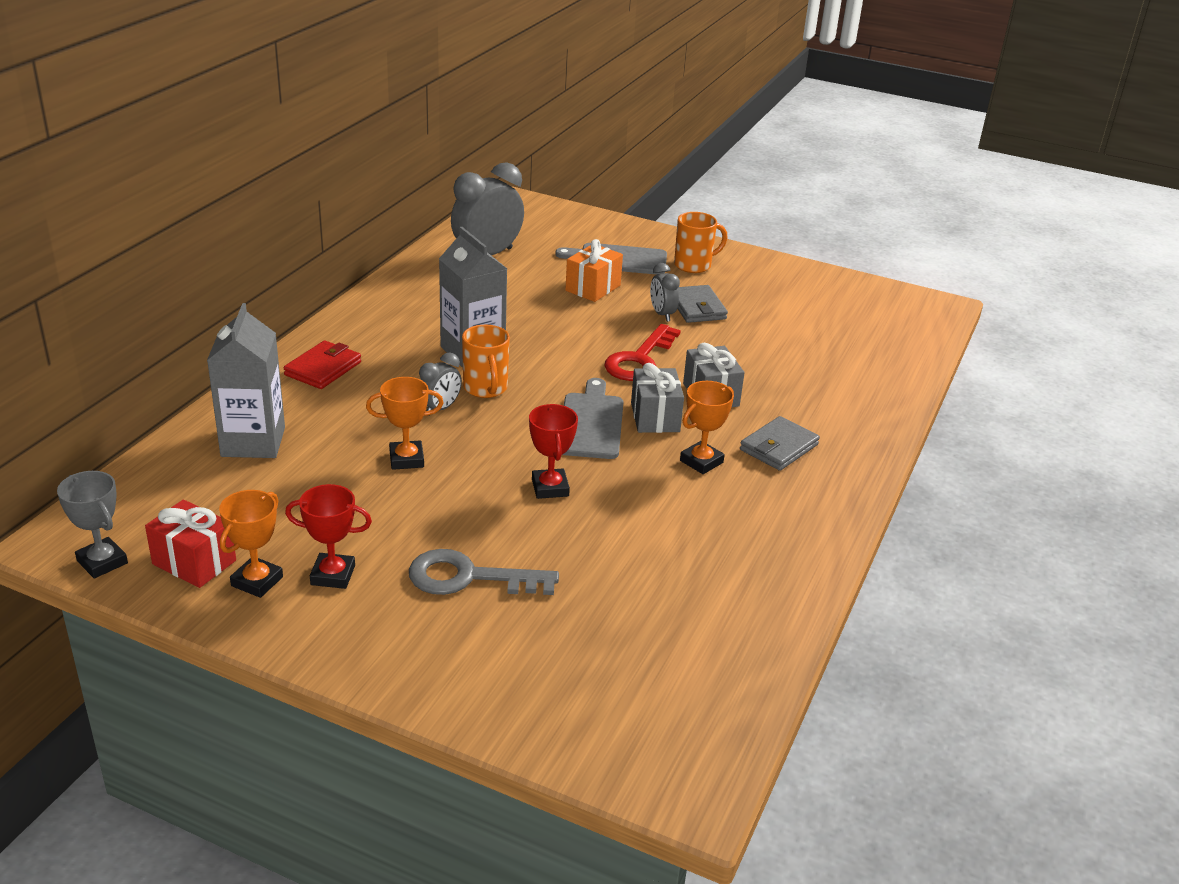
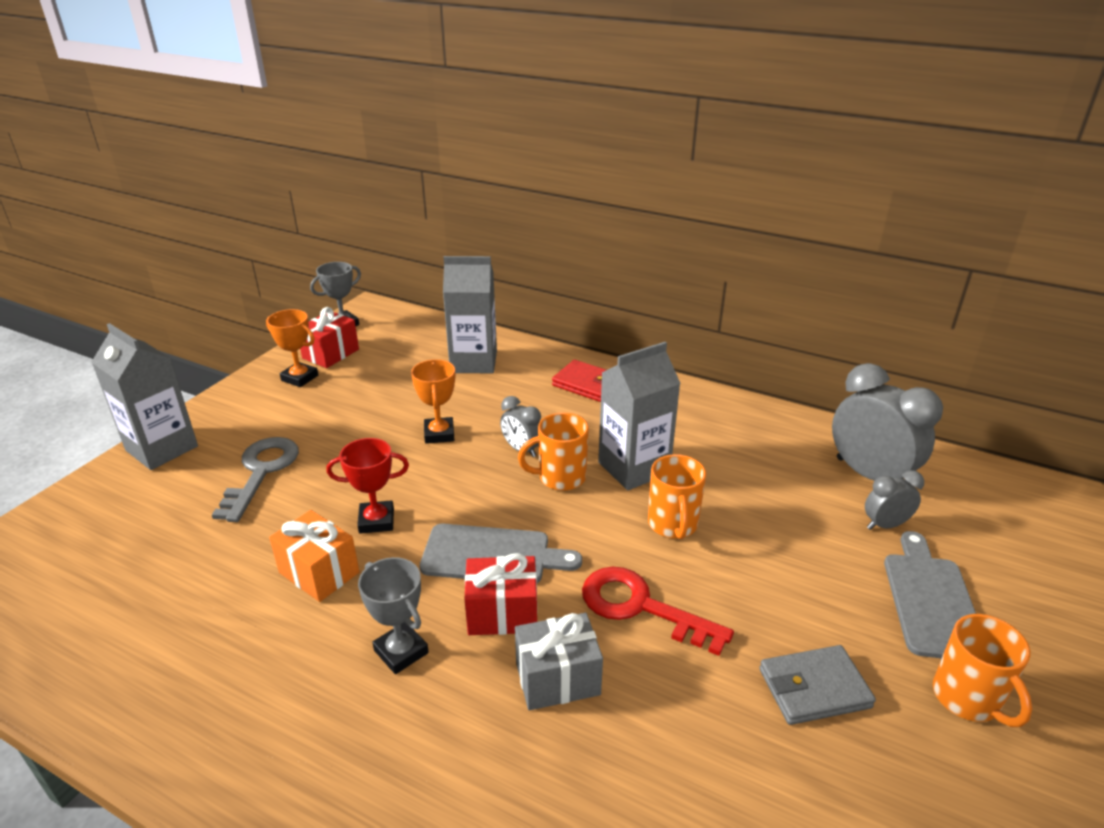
camera: 95 degrees right, 0 degrees up
red trophy [285,484,372,589] -> none
orange gift [565,239,623,302] -> orange gift moved to [269,510,359,602]
grey gift [631,363,684,433] -> red gift [465,553,537,635]
grey clock [650,263,680,322] -> grey clock moved to [865,470,924,530]
orange trophy [680,381,734,474] -> grey trophy [358,557,429,674]
grey wallet [740,416,820,471] -> none
none -> grey carton [91,323,198,470]
none -> orange mug [648,454,706,539]

